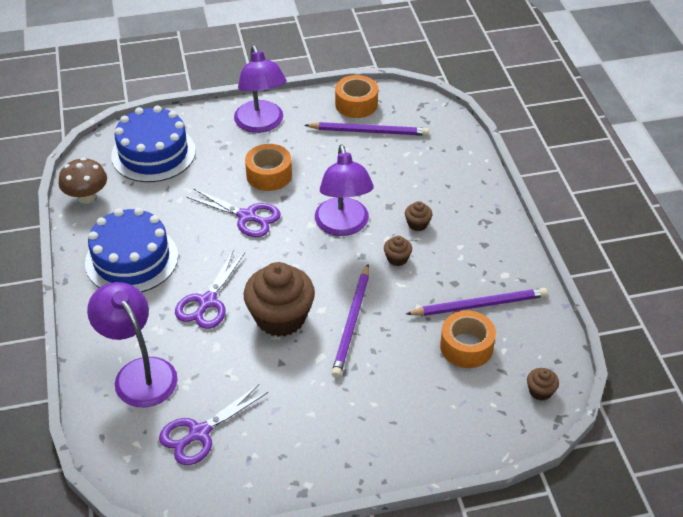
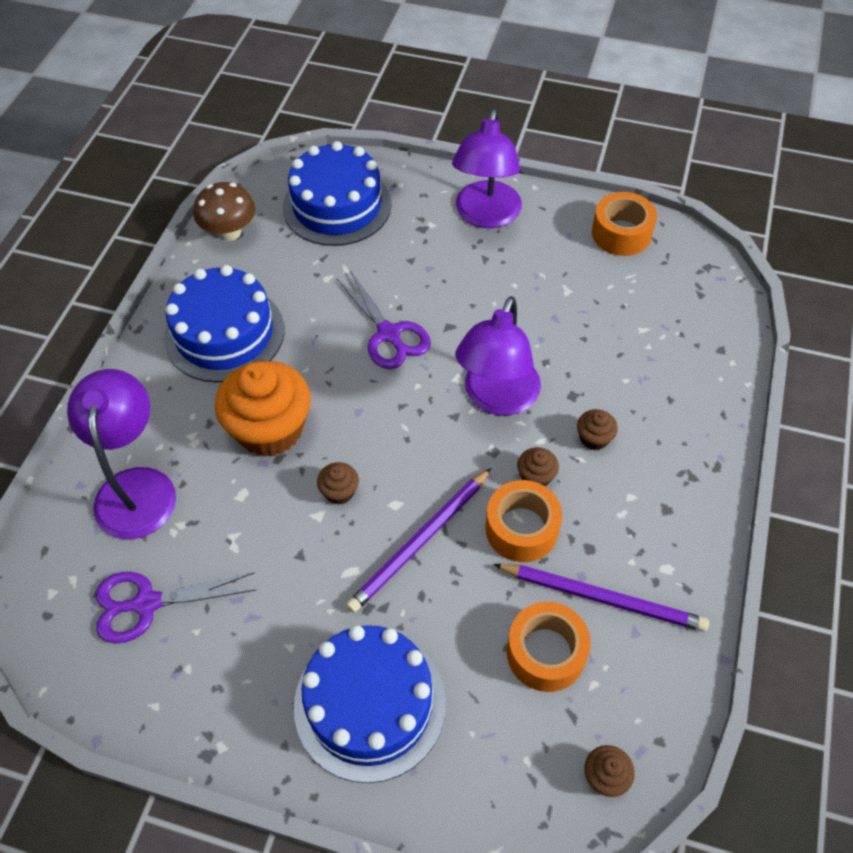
camera: 30 degrees right, 10 degrees up
purple scissors [175,249,245,329] -> orange cupcake [215,361,311,457]
brown cupcake [244,262,315,337] -> brown cupcake [317,462,359,505], size x0.43
orange tape [245,144,292,191] -> orange tape moved to [485,480,562,562]
purple pencil [304,122,429,136] -> none
none -> blue cake [294,625,446,783]

